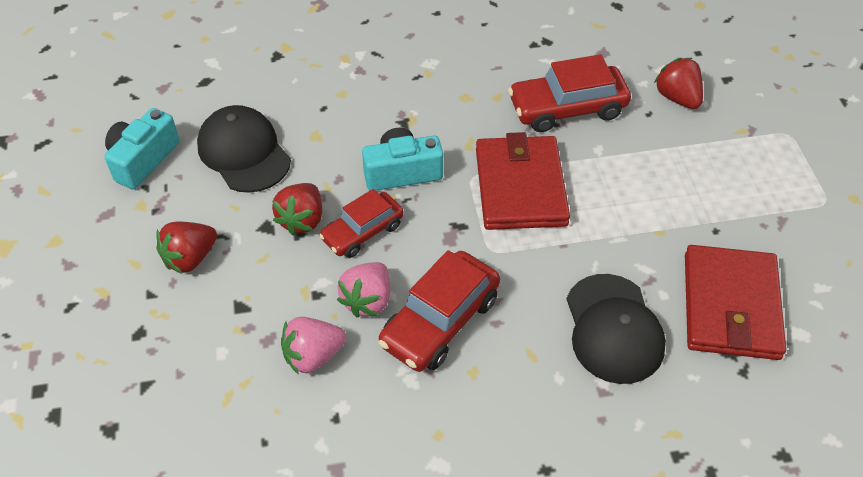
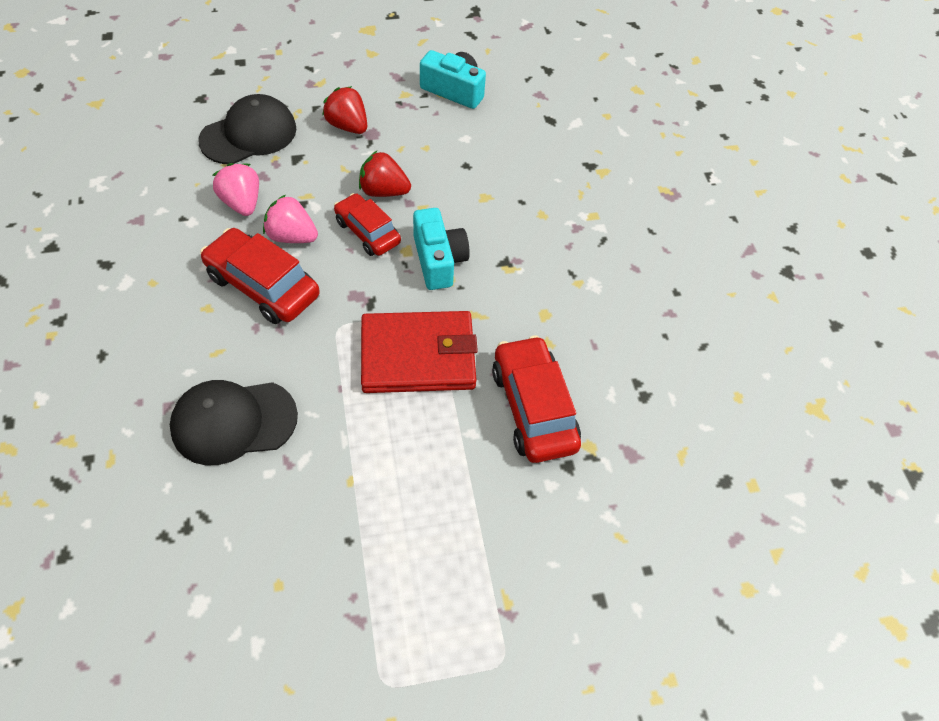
camera: 85 degrees right, 5 degrees up
black cap [197,105,291,193] -> black cap moved to [198,94,297,164]
red strawberry [654,58,703,109] -> none
red wallet [685,245,786,360] -> none

